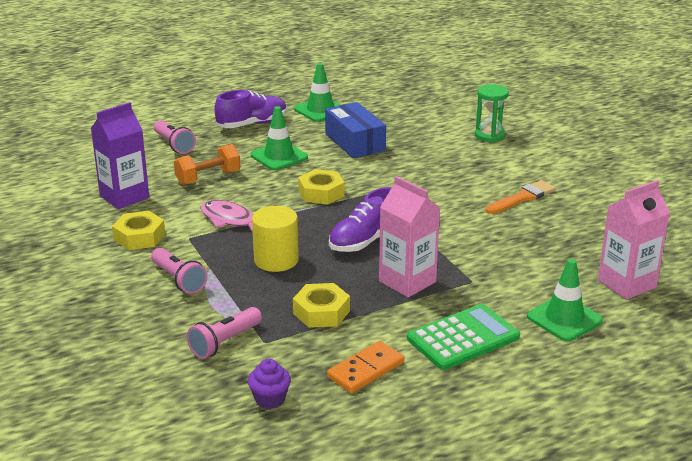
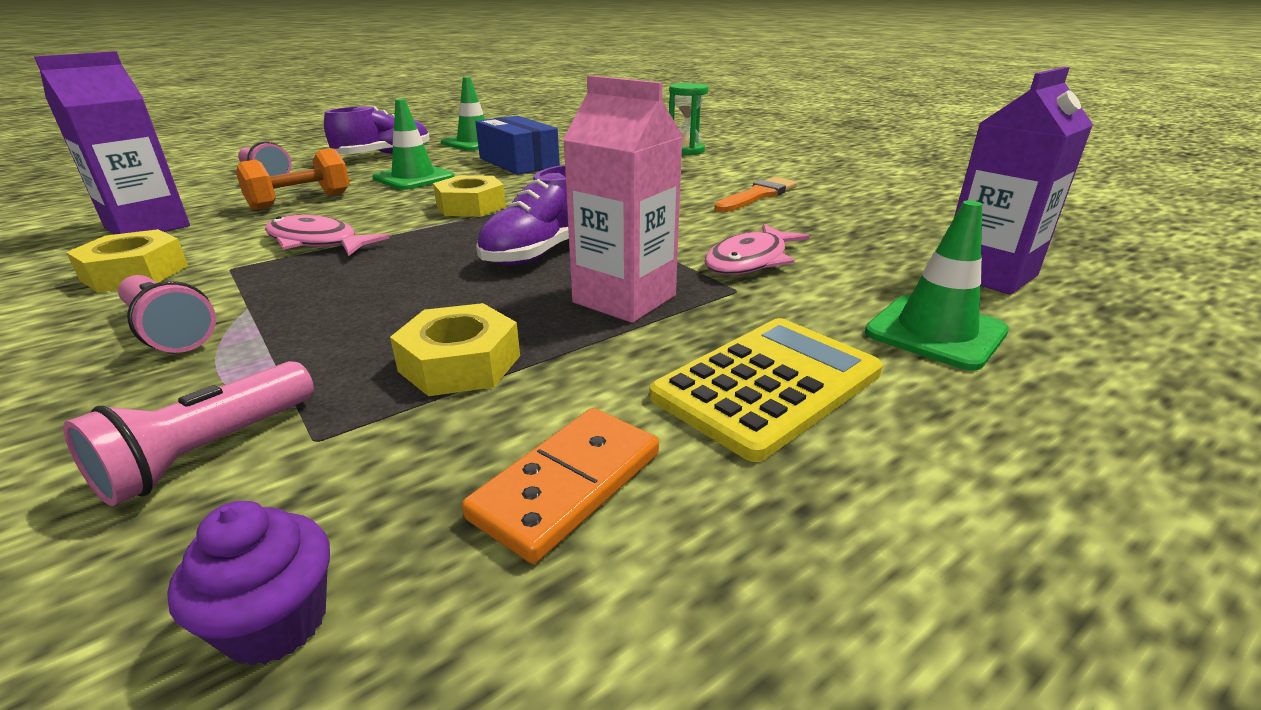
camera: 10 degrees left, 0 degrees up
yellow cylinder [252,206,299,272] -> none
green calculator [407,304,520,370] -> yellow calculator [649,318,883,462]
pink carton [598,180,670,300] -> purple carton [954,67,1093,295]
none -> pink fish [704,224,810,275]

